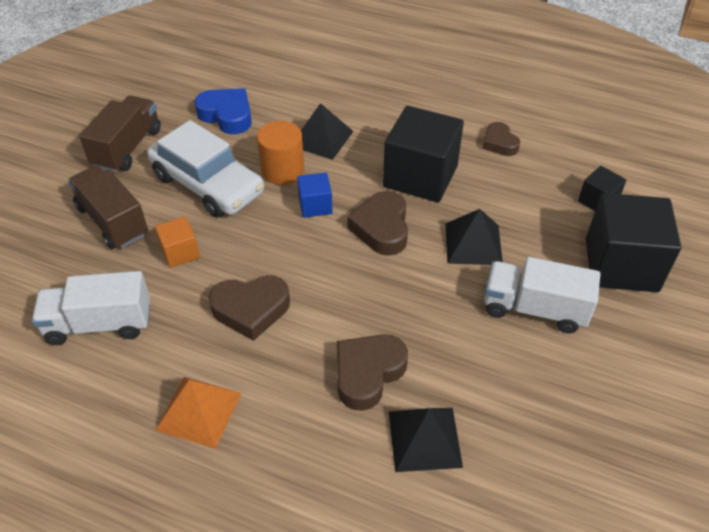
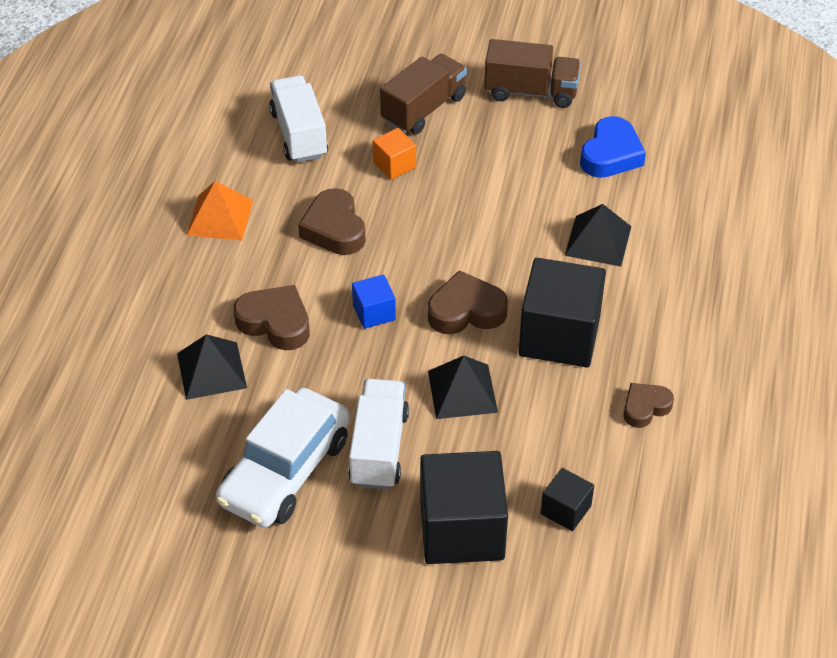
camera: 80 degrees right, 0 degrees up
white car [147,120,264,218] -> white car moved to [216,388,350,528]
orange cylinder [257,121,304,185] -> none
blue cube [297,172,332,218] -> blue cube moved to [352,274,396,329]

